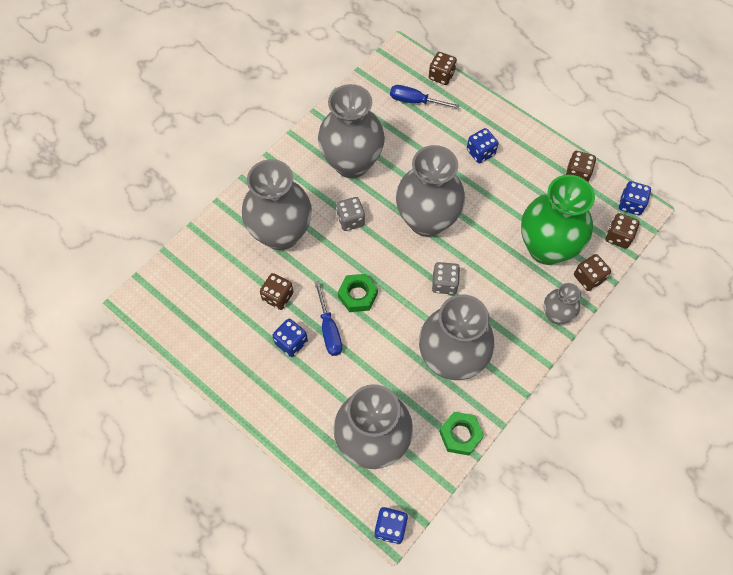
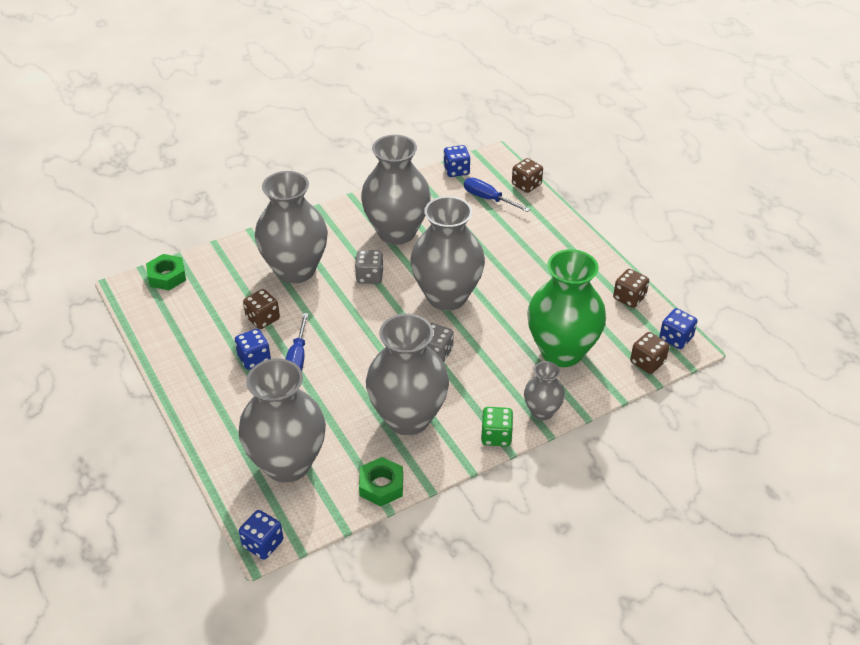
camera: 20 degrees right, 20 degrees down
green nut [338,274,378,312] -> green nut moved to [146,254,186,290]
blue dice [467,128,498,163] -> blue dice moved to [443,145,470,177]
brown dice [574,254,611,291] -> none
none -> green dice [481,407,513,446]

